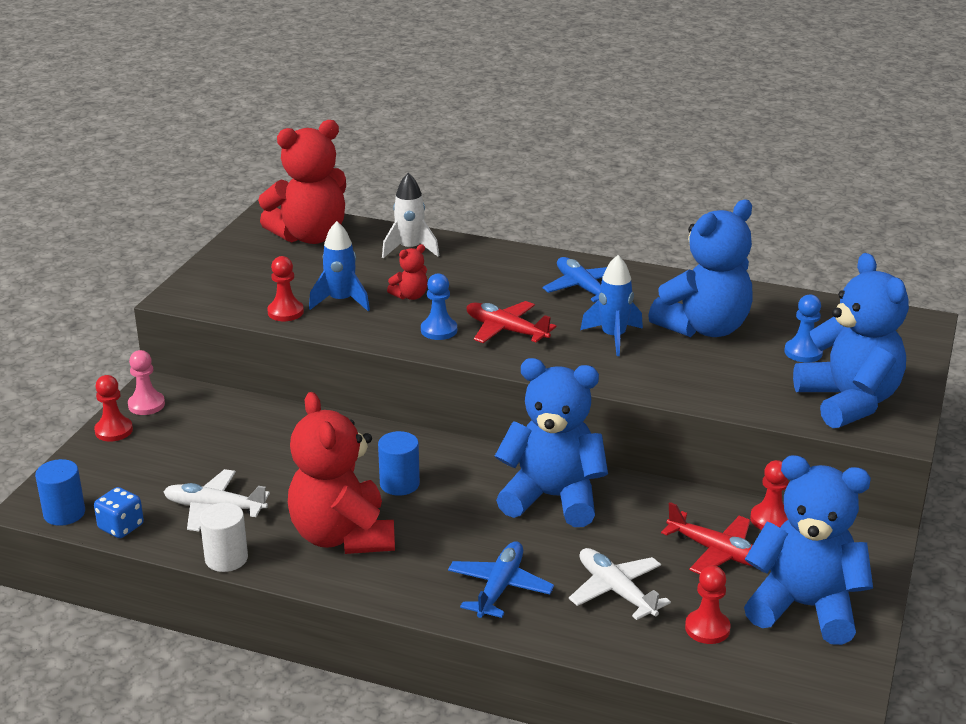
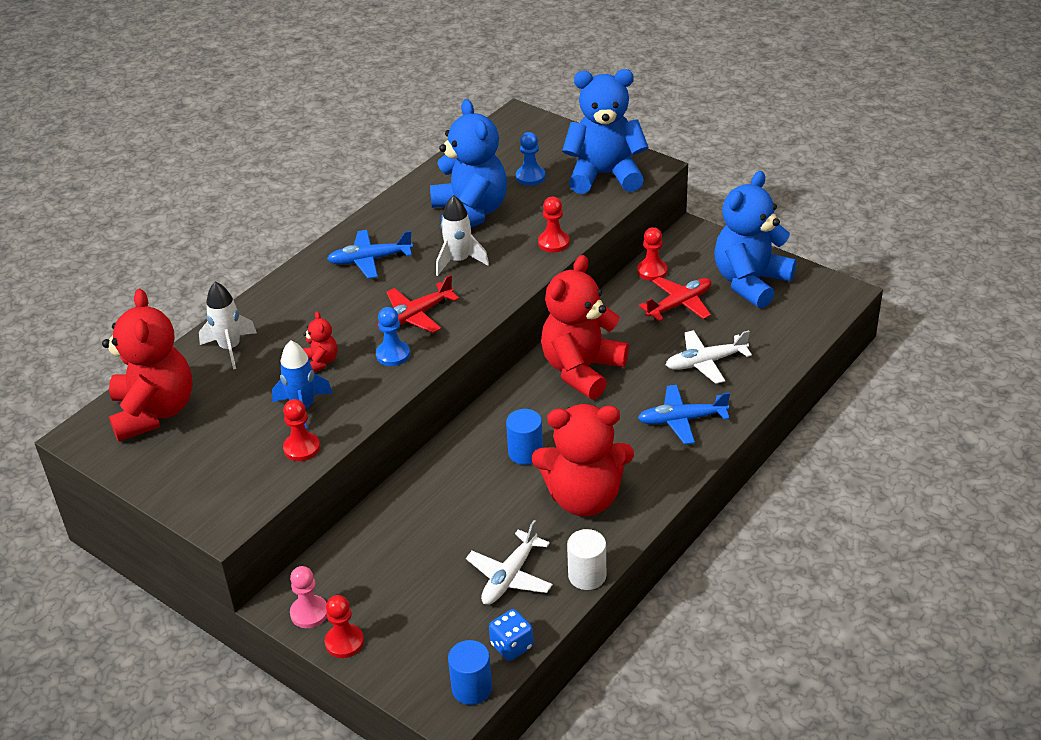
camera: 70 degrees left, 10 degrees up
blue plane [448,541,554,618] -> blue plane turned 45 degrees counterclockwise [638,385,730,444]
blue teddy bear [495,358,608,527] -> red teddy bear [541,255,629,399]
blue rocket [580,255,643,356] -> white rocket [436,195,489,276]
red pawn [685,566,731,644] -> red pawn moved to [538,197,570,252]

